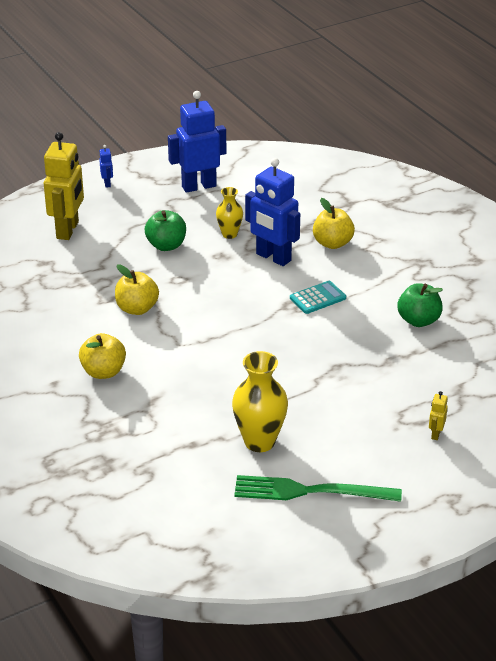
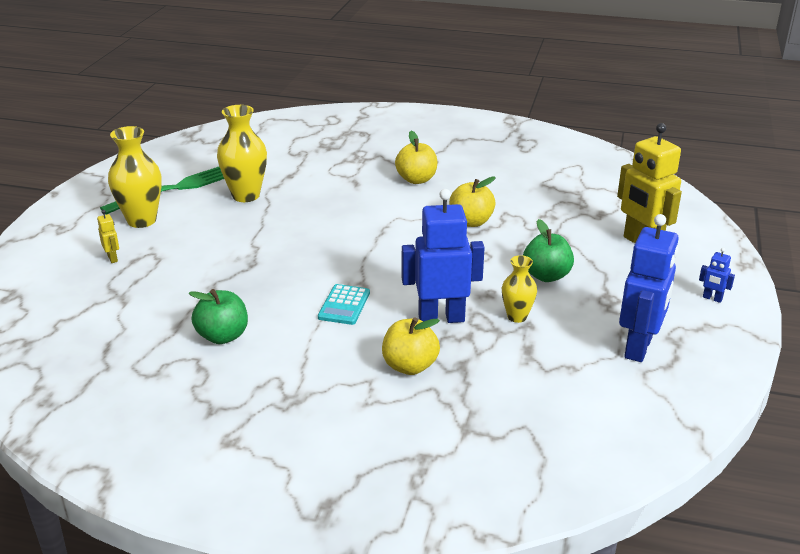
camera: 135 degrees right, 5 degrees down
none -> yellow vase [108,126,162,228]

